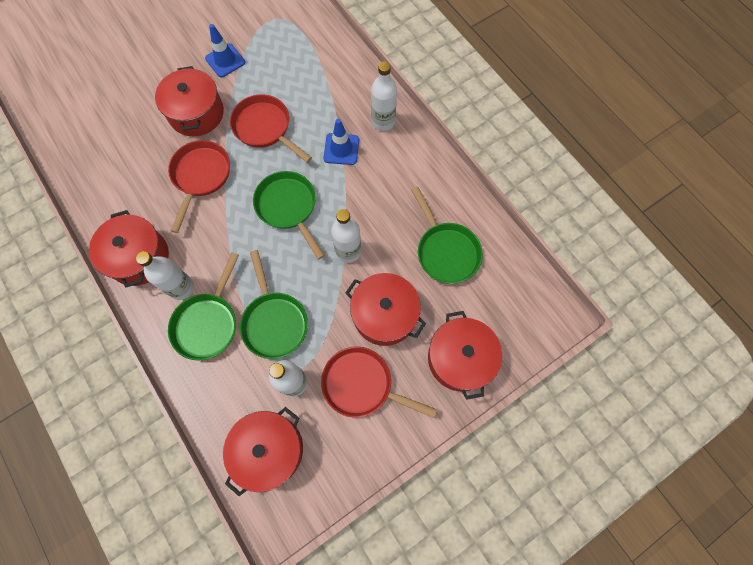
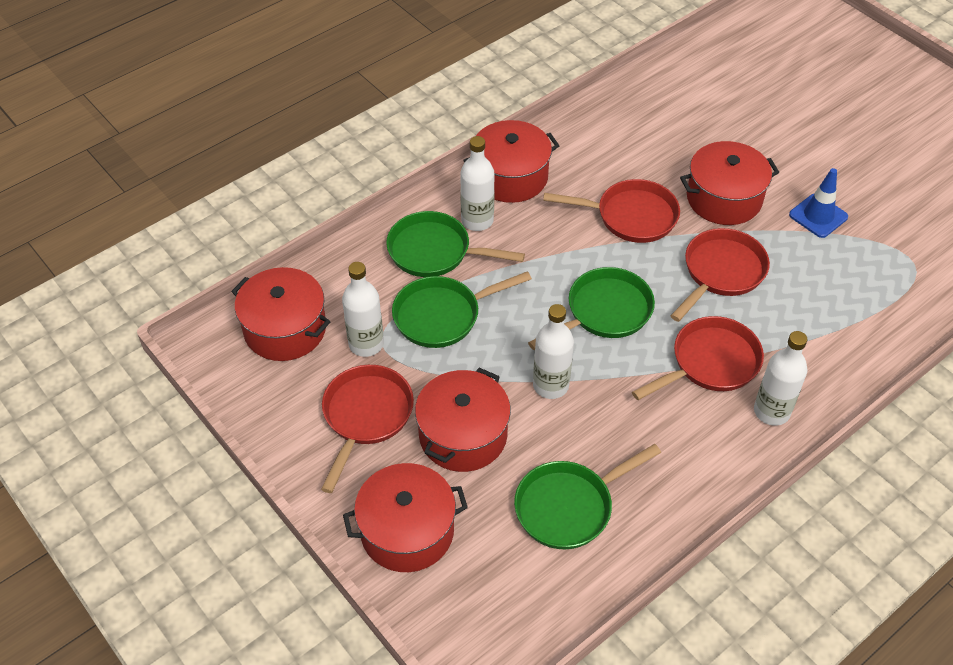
camera: 85 degrees right, 20 degrees down
blue traffic cone [323,119,359,165] -> red pan [632,316,764,400]

